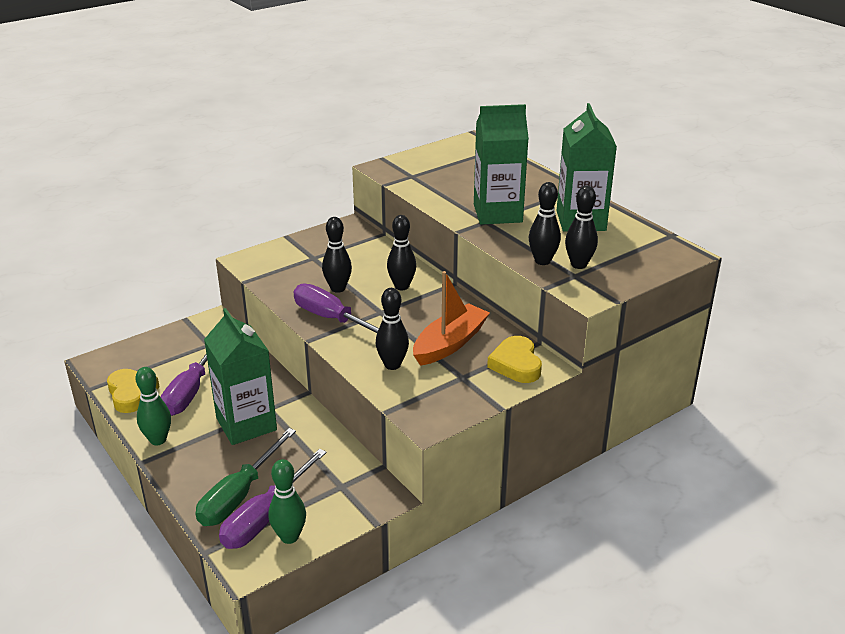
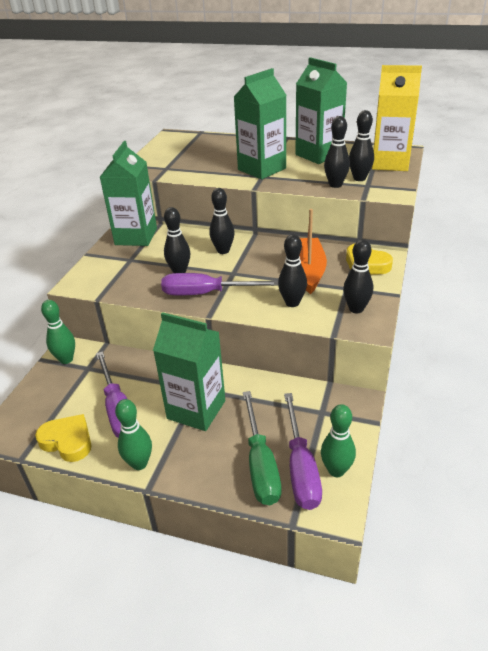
camera: 35 degrees left, 5 degrees up
none -> green bowling pin [41,300,75,364]
none -> green carton [100,141,157,246]
none -> black bowling pin [343,239,373,313]
none -> yellow carton [372,65,422,171]

